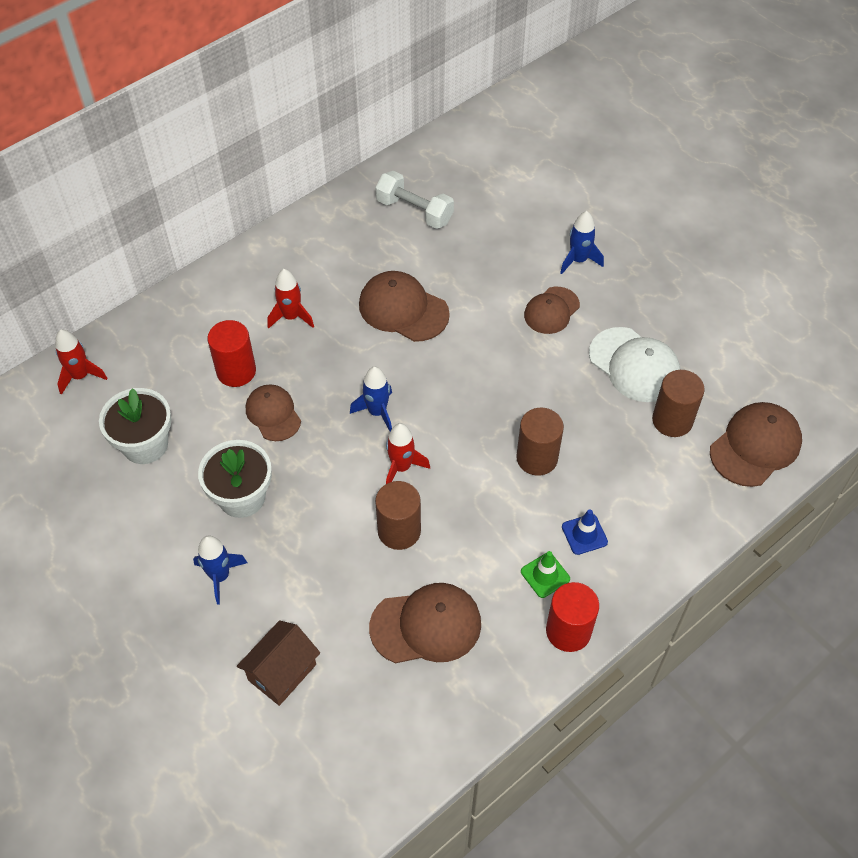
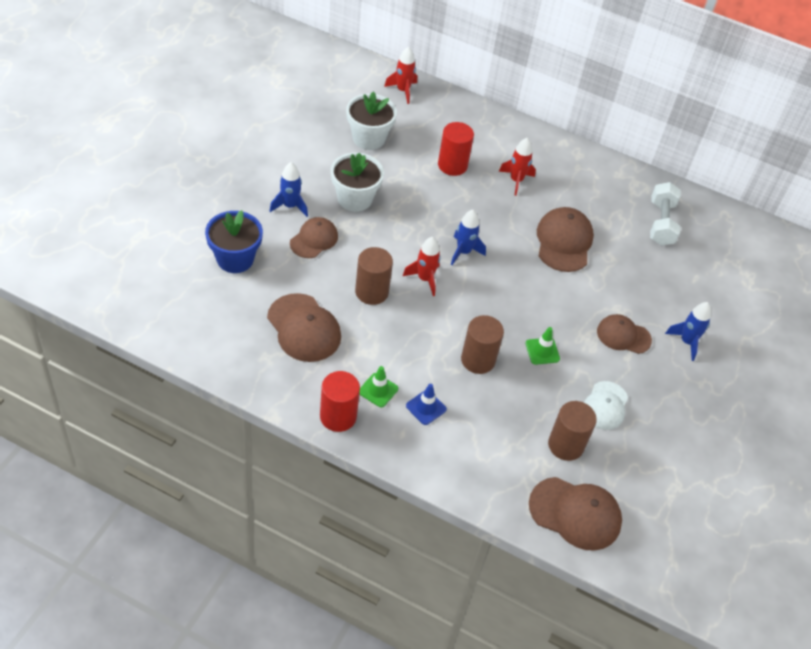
camera: 60 degrees right, 5 degrees down
brown house [237,620,320,706] -> blue flower pot [205,210,263,273]
brown cap [246,384,301,441] -> brown cap moved to [290,217,338,258]
white cap [589,327,680,402] -> white cap [584,381,628,430], size x0.66
none -> green traffic cone [525,327,560,365]

